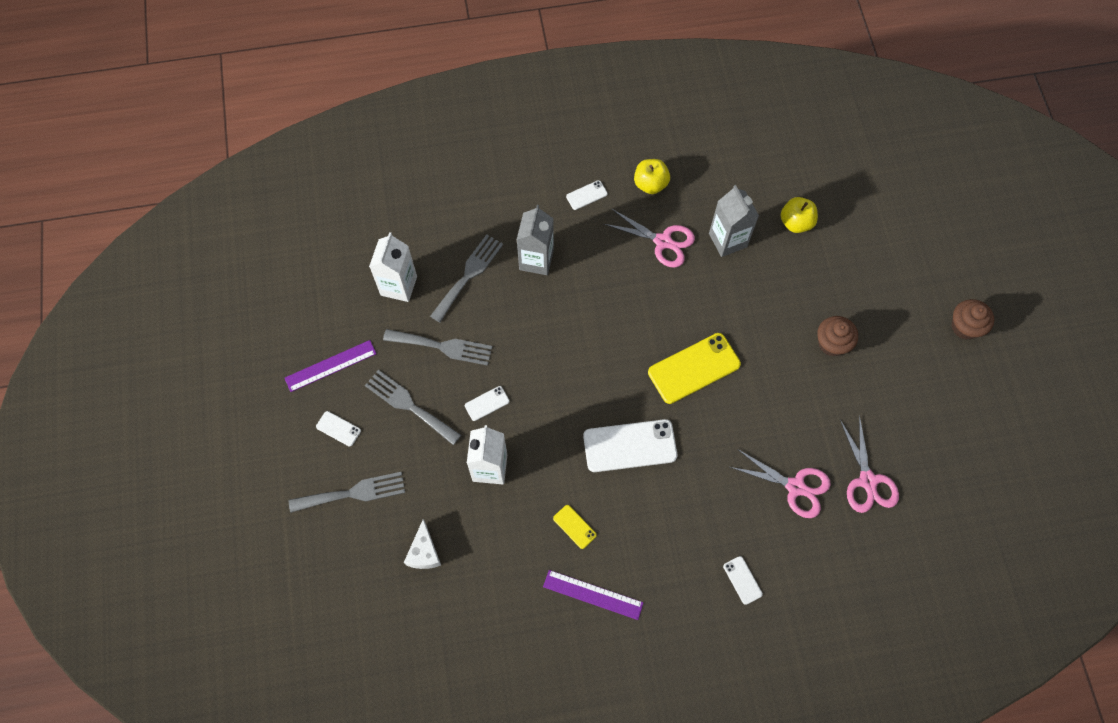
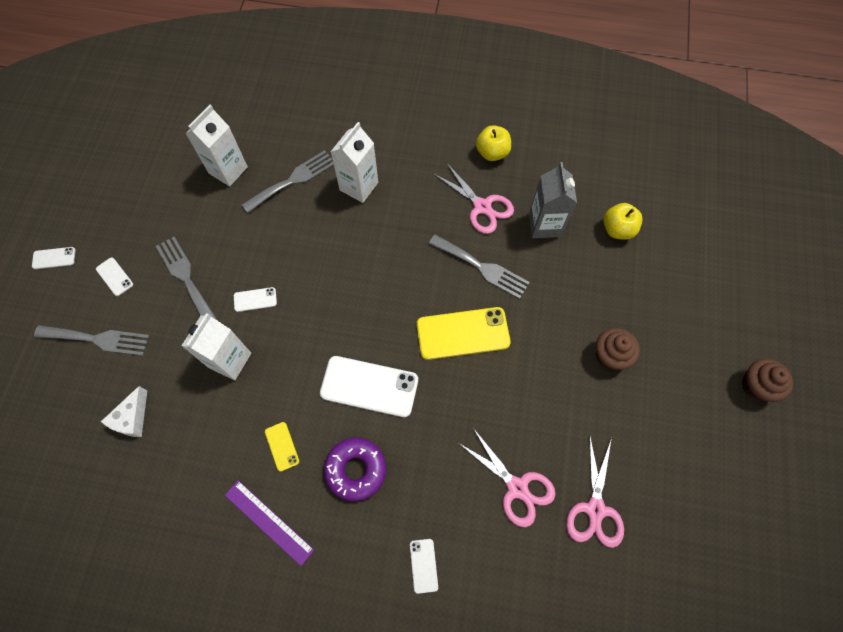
camera: 20 degrees right, 0 degrees up
purple ruler [285,340,376,392] -> none
grey fork [383,329,492,366] -> grey fork moved to [429,235,530,299]
grey carton [517,205,554,275] -> white carton [331,122,378,203]
white phone [566,180,608,210] -> white phone moved to [32,247,75,269]
none -> purple donut [324,438,386,501]

